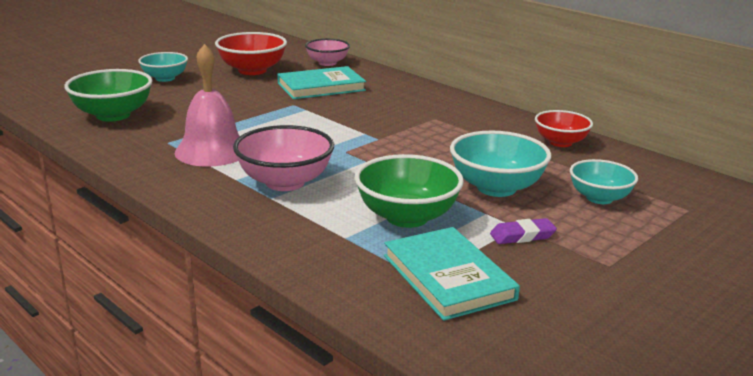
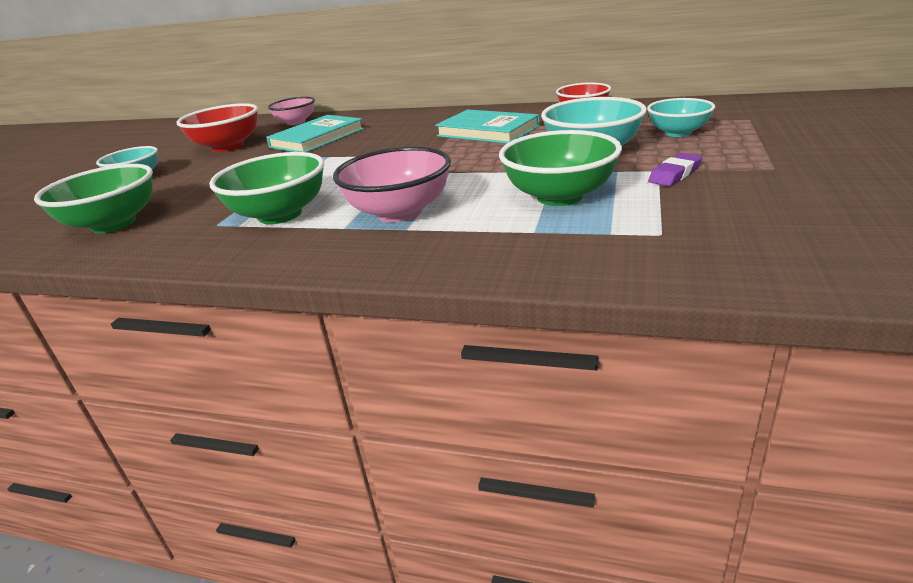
camera: 25 degrees left, 5 degrees up
pink bell [175,44,240,167] -> green bowl [209,152,324,224]
turquoise book [384,227,520,321] -> turquoise book moved to [435,109,540,144]

